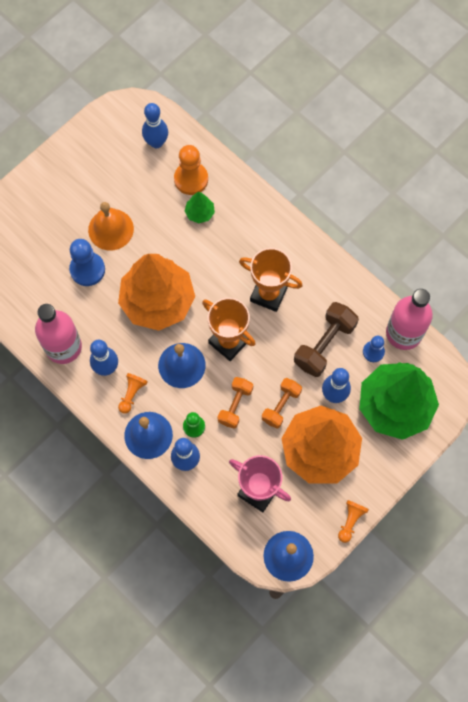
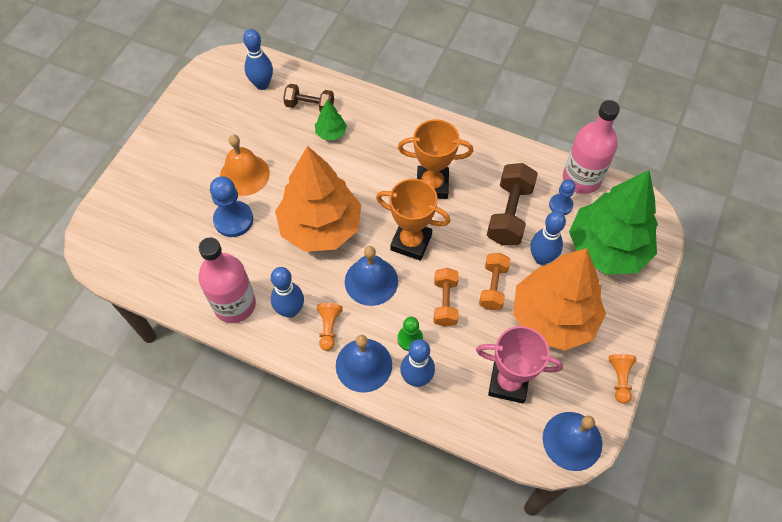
camera: 20 degrees left, 10 degrees down
orange pawn [174,145,208,195] -> brown dumbbell [283,84,334,111]

